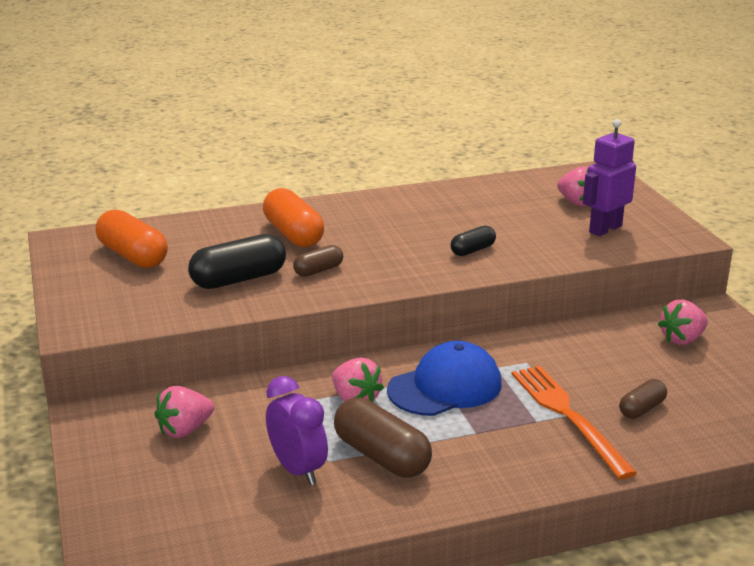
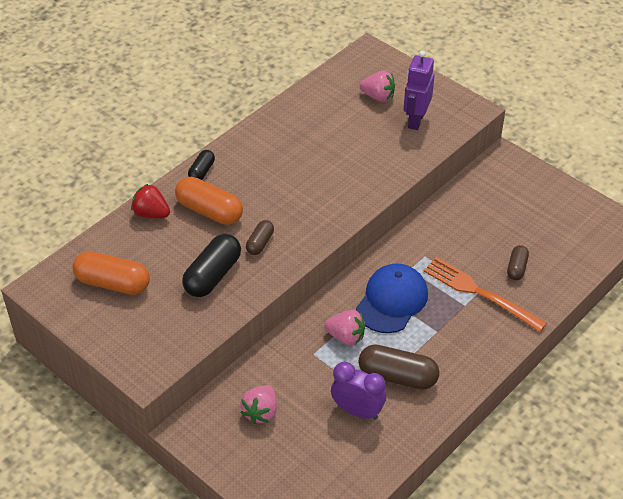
camera: 30 degrees left, 20 degrees up
black capsule [451,225,496,256] -> black capsule moved to [188,150,215,180]
pink strawberry [658,299,708,345] -> none
none -> red strawberry [131,184,170,218]

